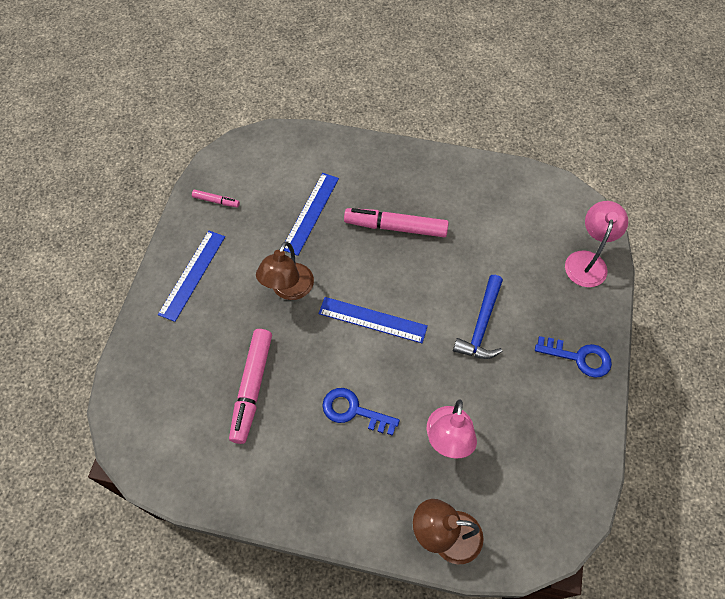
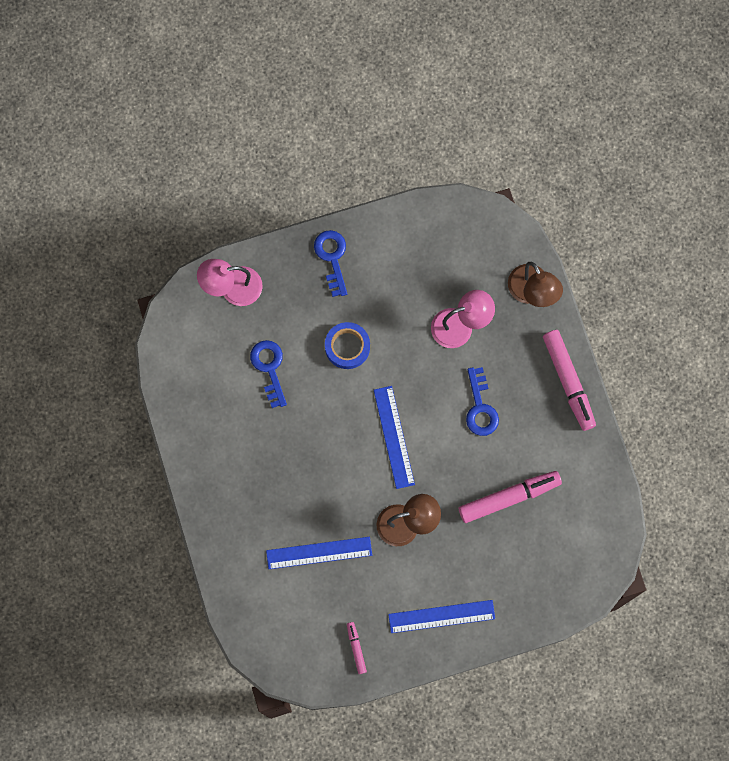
camera: 120 degrees left, 15 degrees up
pink marker [344,208,449,237] -> pink marker moved to [543,330,596,431]
blue hammer [453,275,503,359] -> blue tape [325,322,370,369]
none -> blue key [250,340,287,408]

